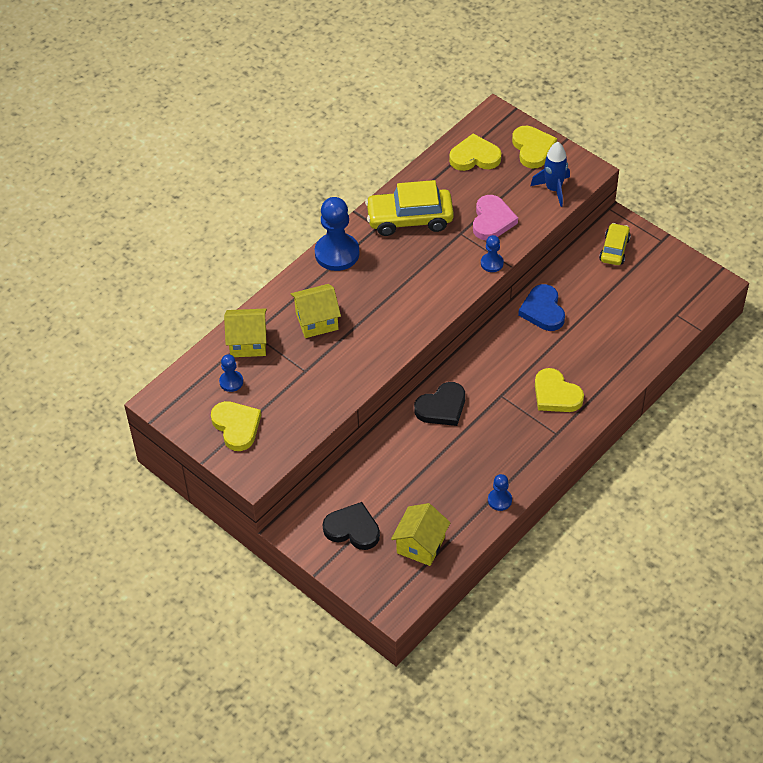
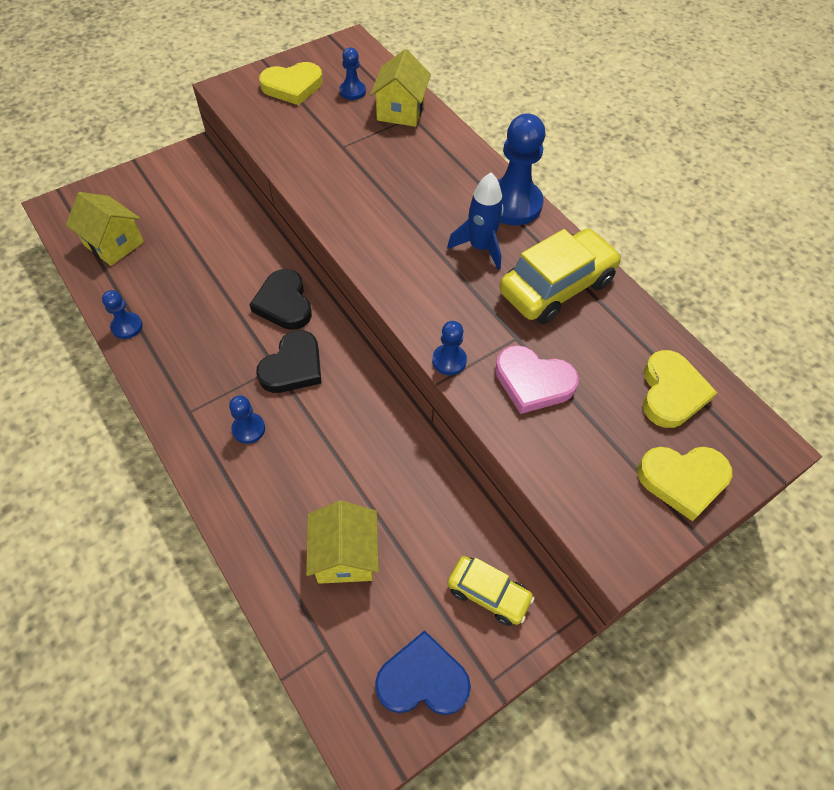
camera: 100 degrees right, 5 degrees up
yellow house [291,284,341,338] -> yellow house moved to [306,500,379,584]
black heart [323,502,380,550] -> black heart moved to [256,330,322,393]
yellow car [365,180,454,236] -> yellow car turned 45 degrees clockwise [499,228,622,324]
blue heart [518,284,565,331] -> blue heart moved to [375,630,471,715]
blue rocket [530,142,570,207] -> blue rocket moved to [447,173,504,270]
yellow heart [535,368,584,412] -> blue pawn [229,395,265,444]

